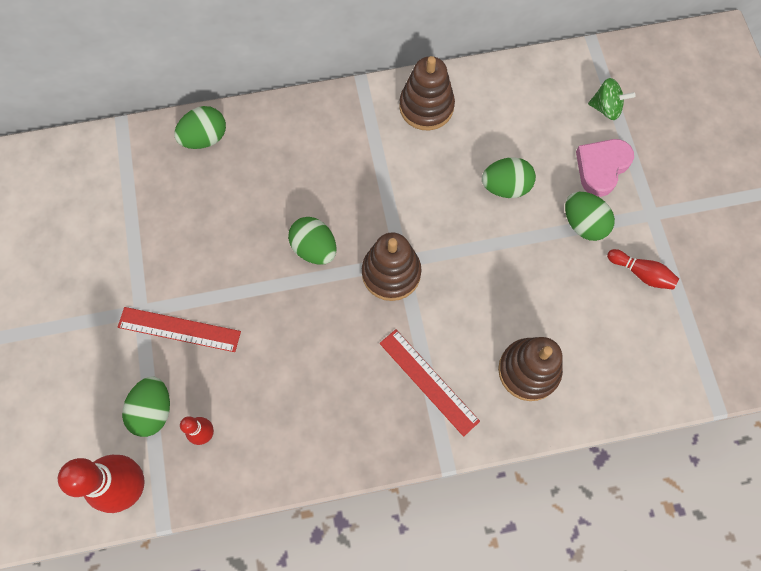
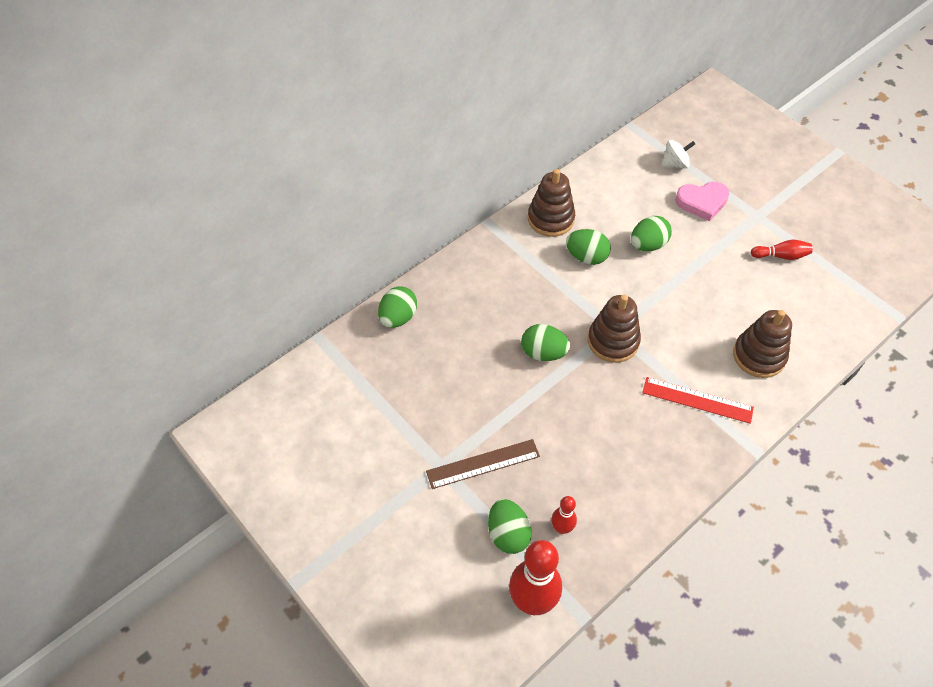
camera: 30 degrees left, 15 degrees down
red ruler [118,307,241,352] -> brown ruler [426,439,540,489]
green egg [565,192,615,241] -> green egg moved to [566,229,611,265]
pink heart [576,139,634,197] -> pink heart turned 105 degrees counterclockwise [675,182,729,221]
green spinning top [588,78,636,120] -> white spinning top [661,140,695,168]

